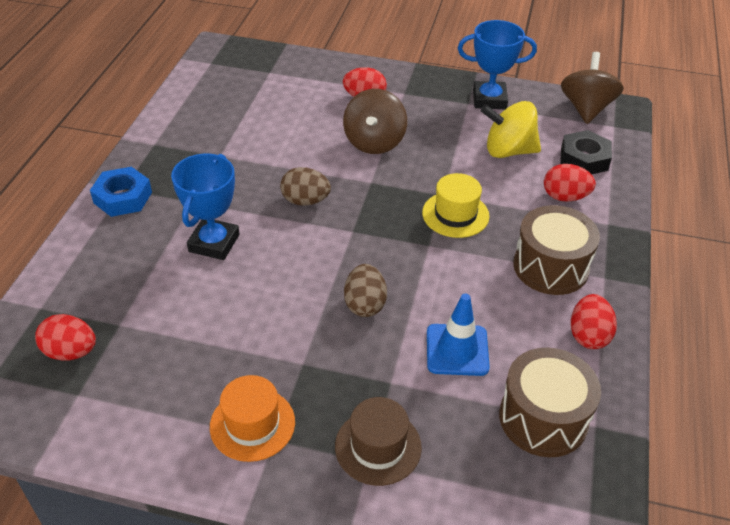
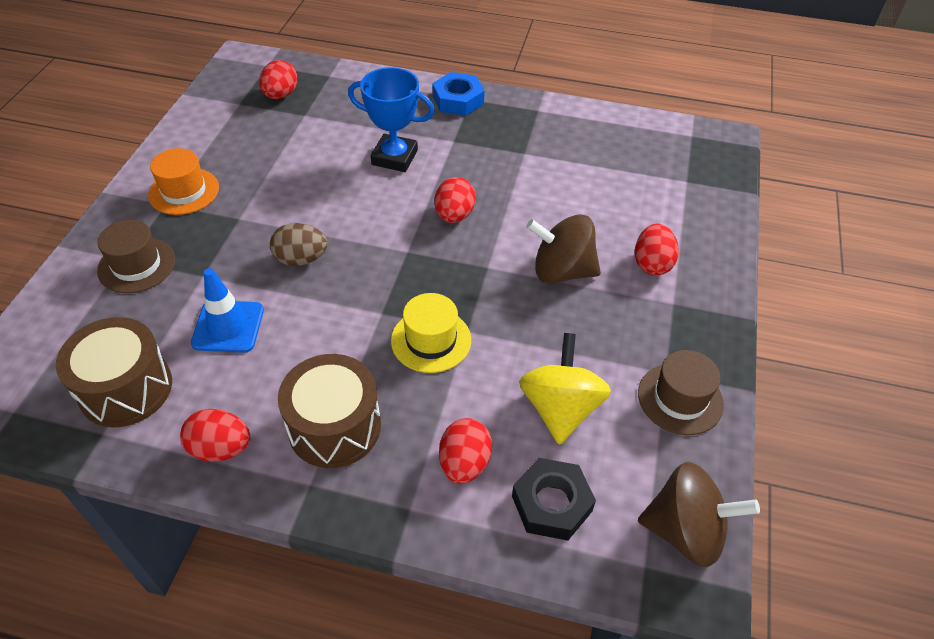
camera: 90 degrees right, 5 degrees up
brown egg [280,167,331,206] -> red egg [435,177,476,223]
blue trophy [458,20,537,109] -> brown hat [638,350,724,435]

